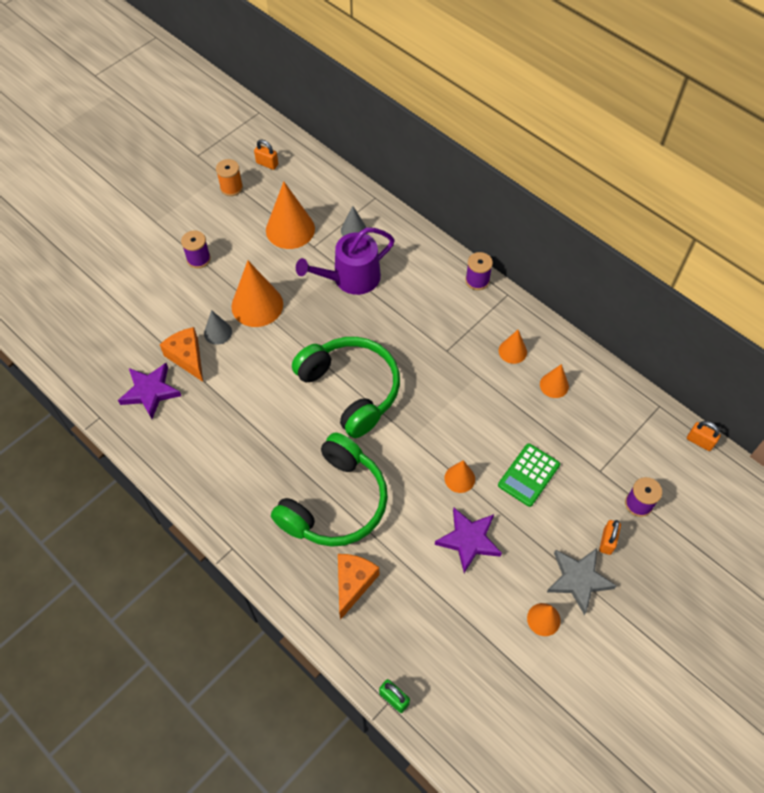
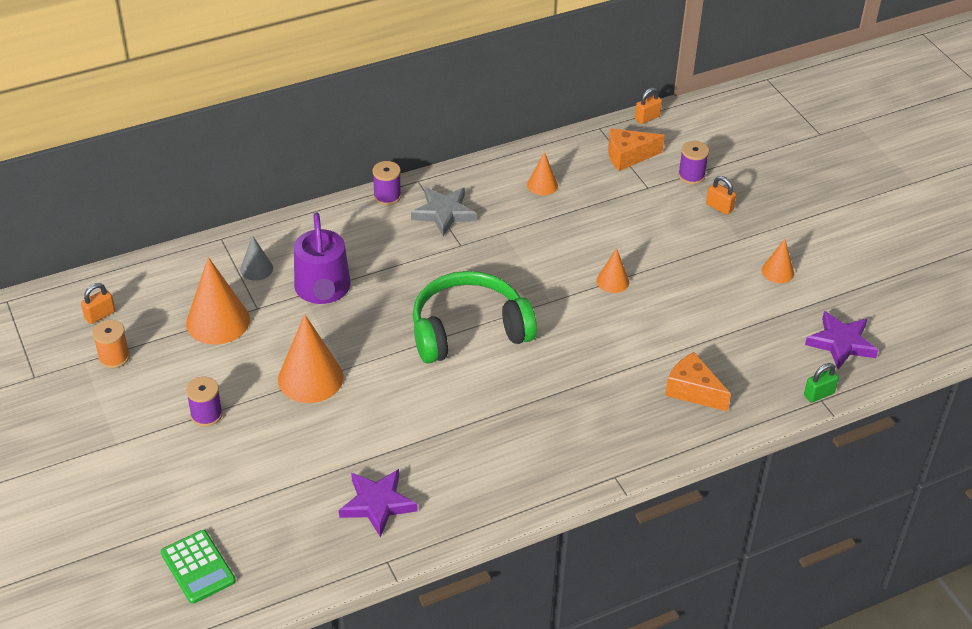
camera: 70 degrees left, 15 degrees down
orange cheese [160,327,203,382] -> orange cheese moved to [608,129,665,171]
grey cone [204,310,232,345] -> none
green headphones [271,432,388,547] -> none
purple star [435,508,502,573] -> purple star moved to [805,311,878,370]
green calculator [498,443,560,507] -> green calculator moved to [161,530,236,604]
orange cone [499,330,527,364] -> none
grey star [547,548,616,615] -> grey star moved to [411,187,477,236]

